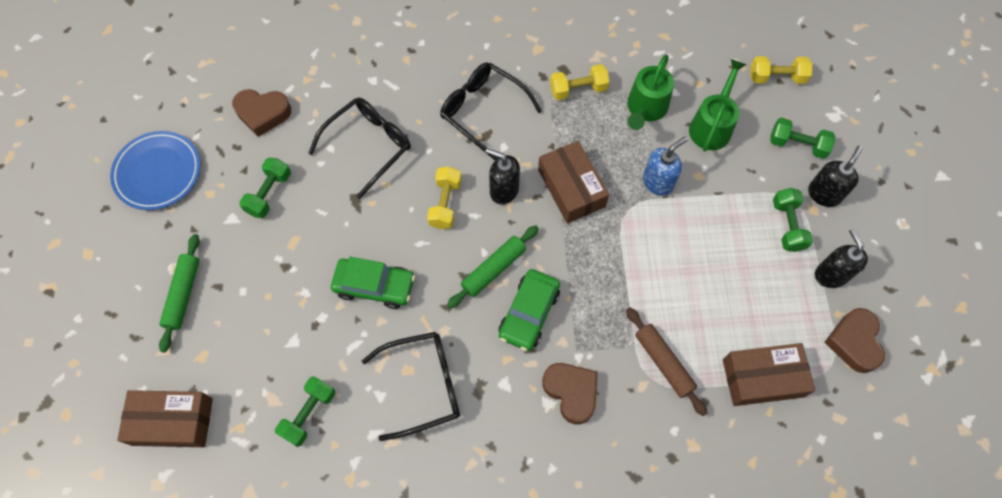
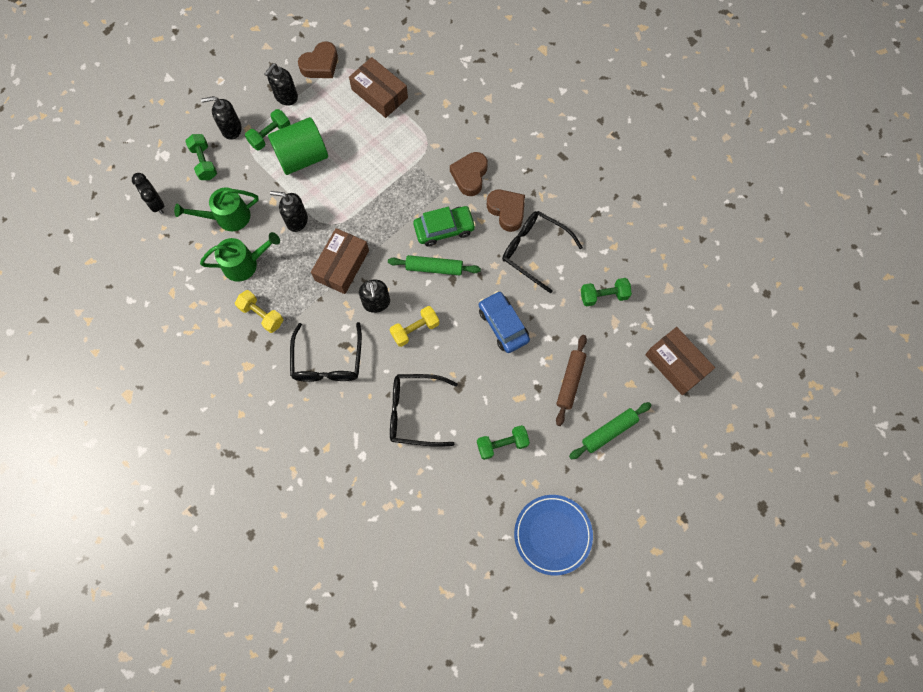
camera: 130 degrees left, 5 degrees up
brown heart [232,89,291,137] -> brown heart moved to [487,190,525,232]
green car [331,257,415,309] -> blue car [479,291,530,353]
brown rolling pin [626,307,707,416] -> brown rolling pin moved to [556,335,587,426]
blue soap dispenser [643,137,687,196] -> black soap dispenser [270,191,308,232]
yellow dumbbell [750,56,813,84] -> black clock [132,173,164,214]
none -> green cylinder [268,117,328,175]

